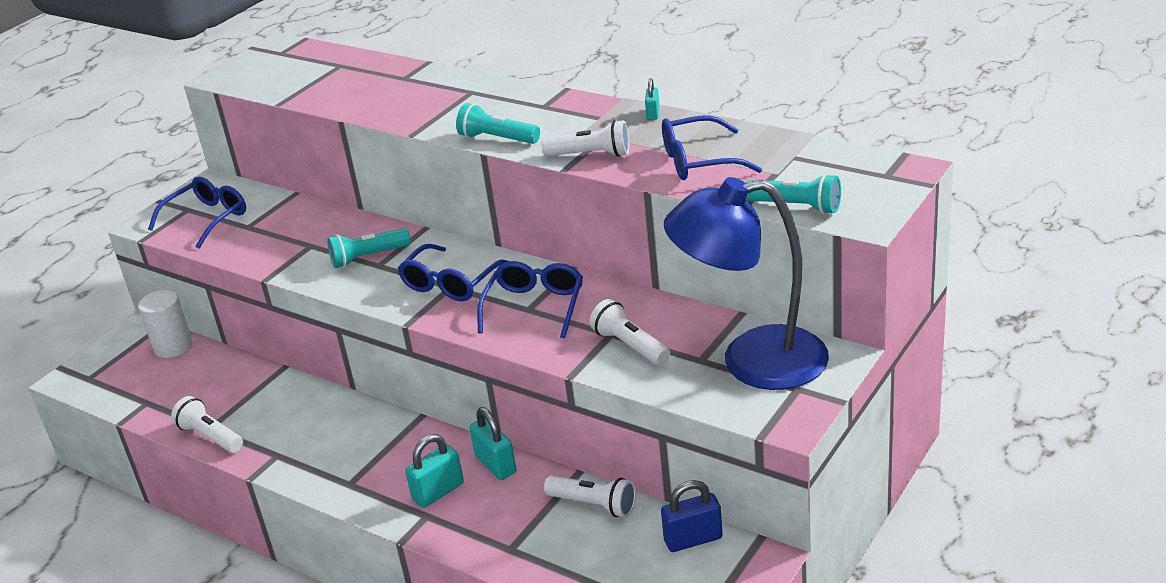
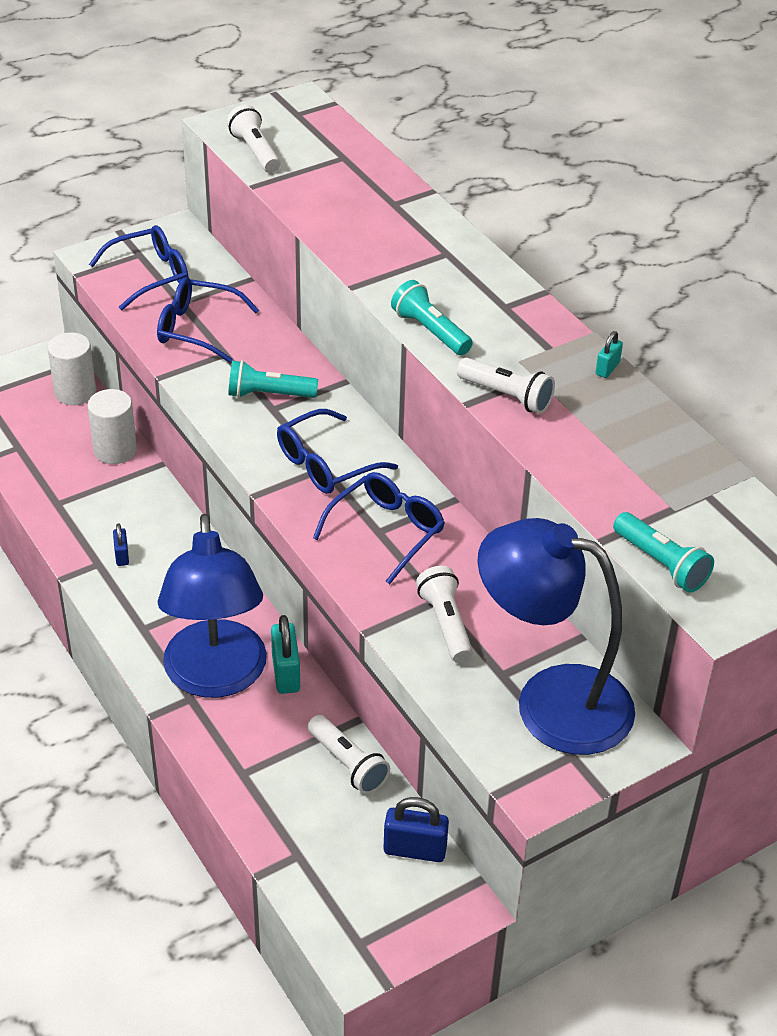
camera: 20 degrees right, 10 degrees up
white flashlight [171,396,243,453] -> white flashlight moved to [227,105,281,173]
turquoise padlock [405,434,464,508] -> blue lamp [158,514,267,698]
blue glasses [662,115,762,180] -> blue glasses moved to [157,277,259,363]
none -> white cylinder [87,389,137,464]
none -> blue padlock [113,523,129,566]

